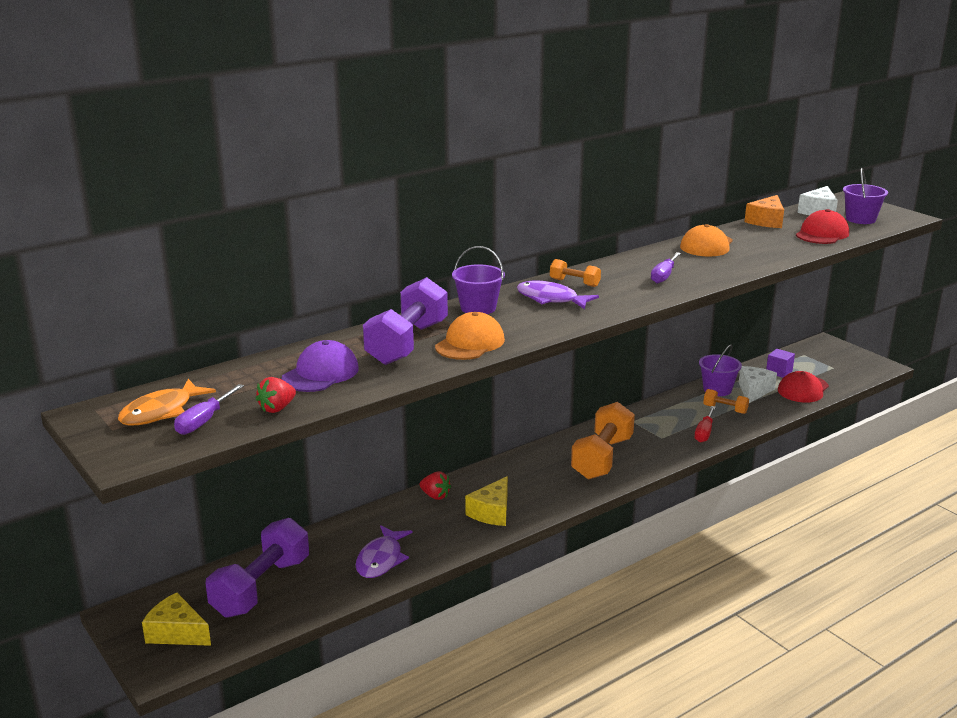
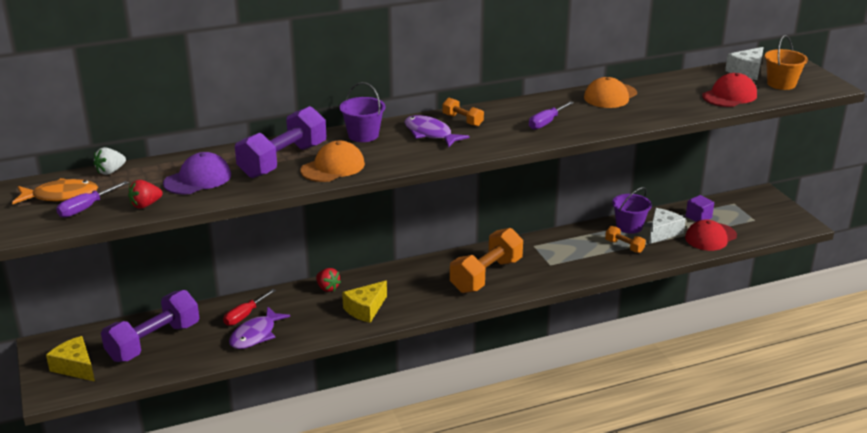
camera: 15 degrees right, 5 degrees up
orange fish [118,379,216,426] -> orange fish turned 150 degrees counterclockwise [12,178,98,204]
red screwdriver [694,406,716,443] -> red screwdriver moved to [223,289,276,326]
orange cheese [745,195,784,228] -> none
purple bucket [843,168,888,224] -> orange bucket [765,35,808,90]
none -> white strawberry [93,147,126,175]

